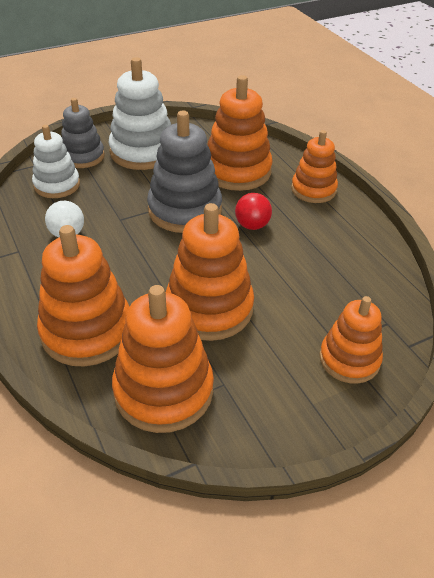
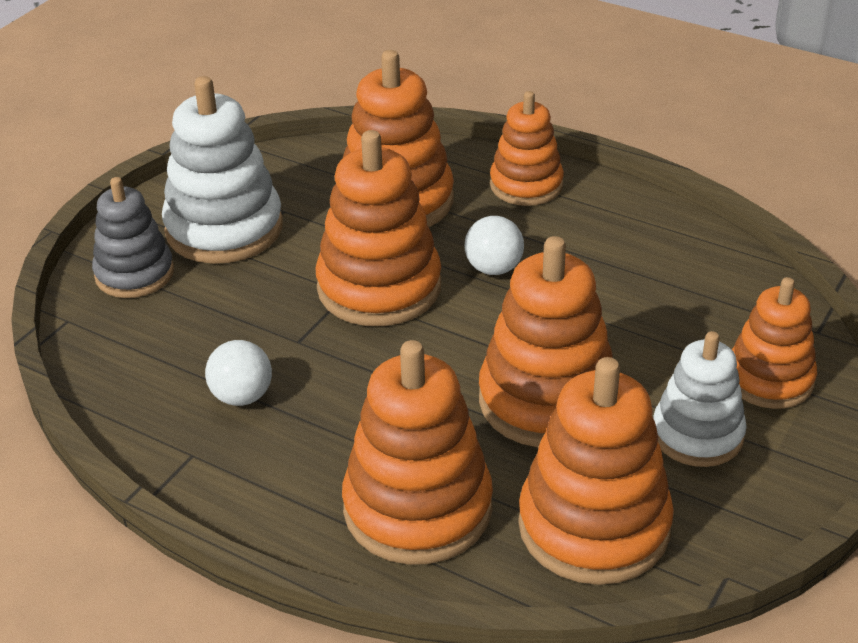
camera: 30 degrees left, 5 degrees down
white stacking toy [32,125,80,198] -> white stacking toy moved to [653,331,747,467]
grey stacking toy [147,111,222,233] -> orange stacking toy [316,130,441,326]
red ball [235,193,272,230] -> white ball [465,216,524,275]

